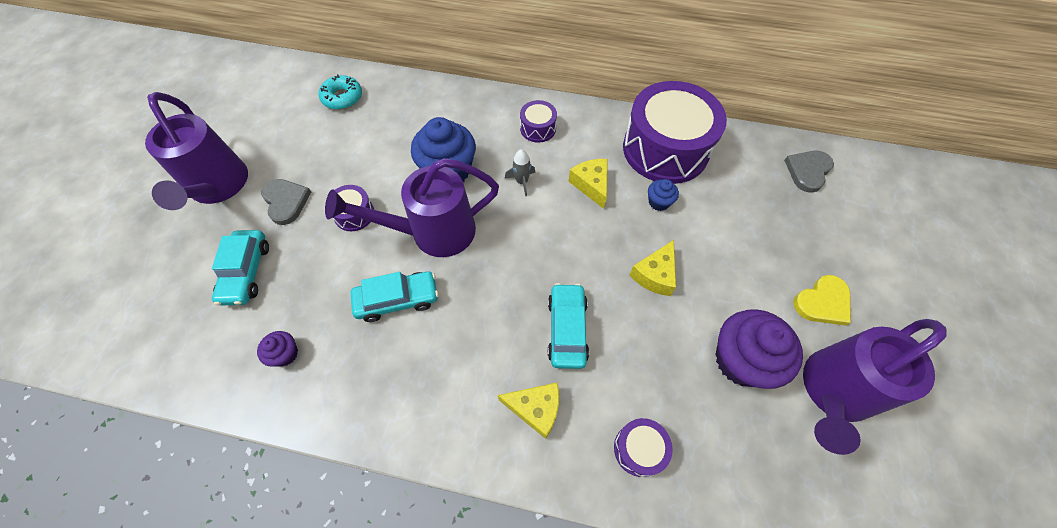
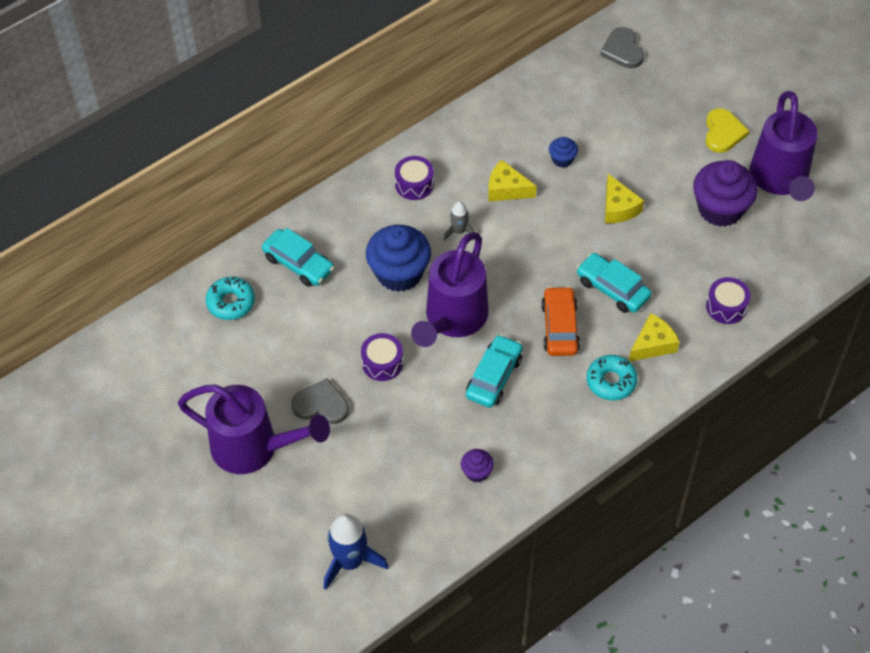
camera: 50 degrees left, 5 degrees down
turquoise car [212,230,269,306] -> turquoise car moved to [262,228,334,287]
purple drum [623,81,727,184] -> none
none -> blue rocket [324,514,388,590]
none -> orange car [541,286,580,356]
none -> turquoise donut [587,355,637,400]

